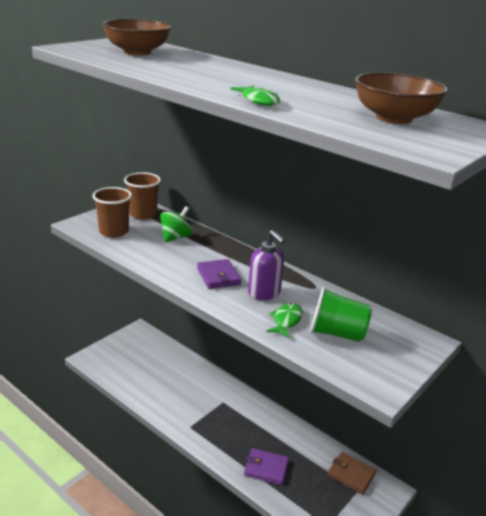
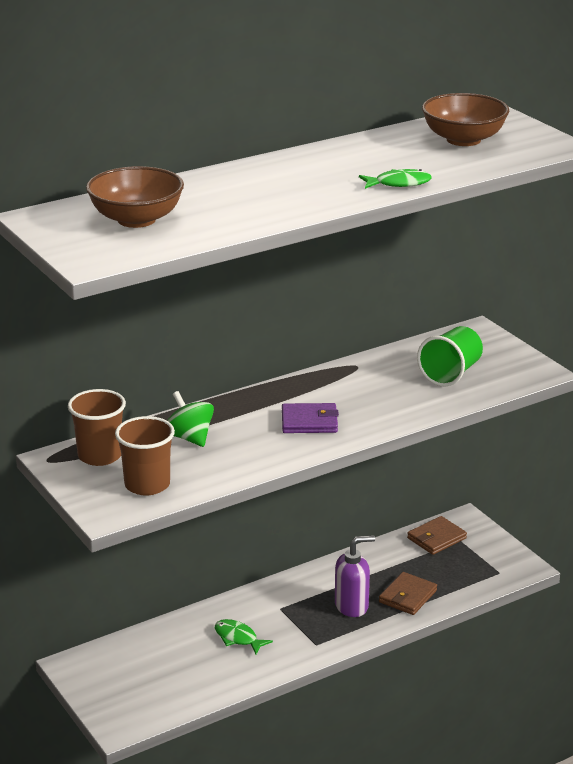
camera: 70 degrees left, 0 degrees up
purple wallet [244,448,289,485] -> brown wallet [379,572,437,615]
purple soap dispenser [248,230,285,300] -> purple soap dispenser moved to [335,535,375,617]
green fish [267,303,303,338] -> green fish moved to [215,619,273,654]

